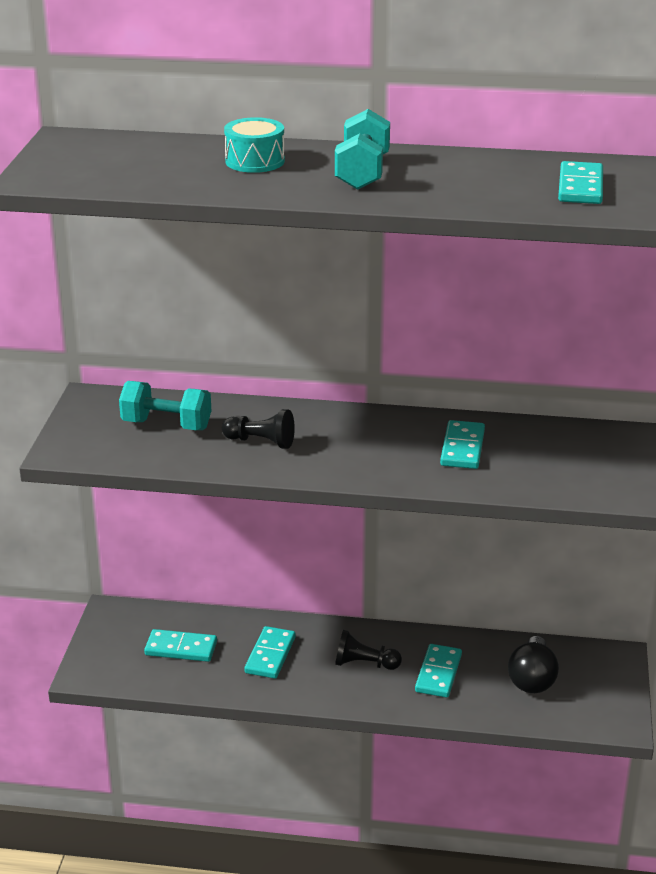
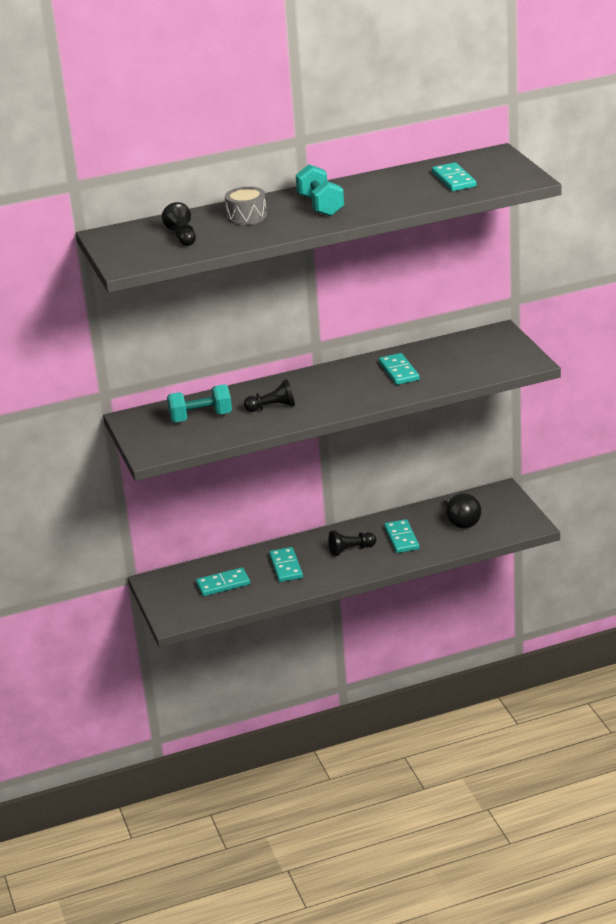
camera: 25 degrees left, 0 degrees up
turquoise drum [224,117,285,173] -> grey drum [225,186,267,225]
none -> black pawn [162,202,196,246]

